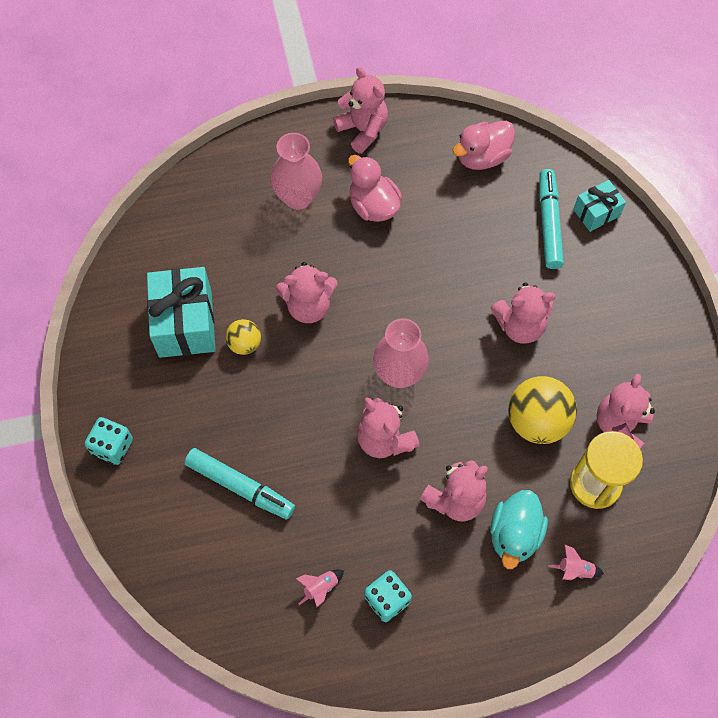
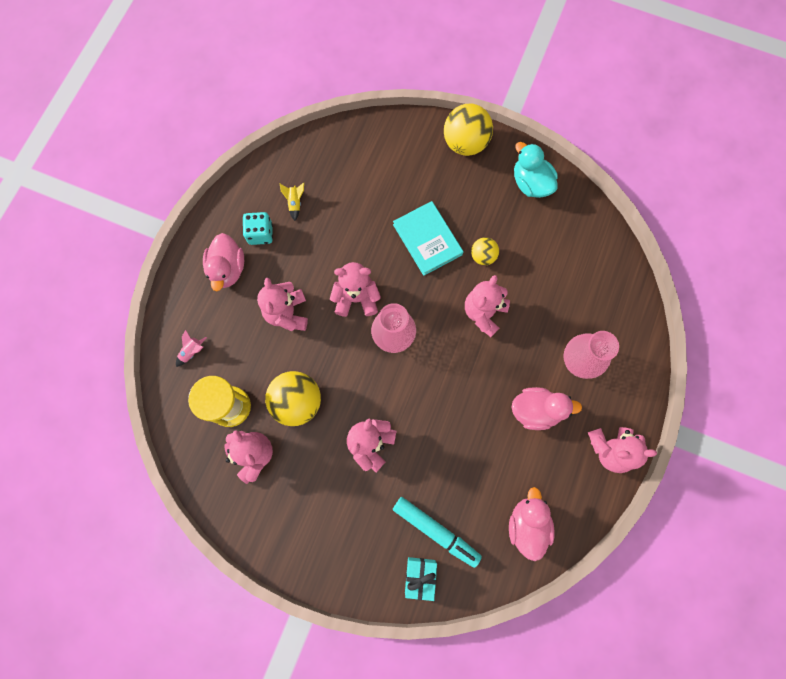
camera: 125 degrees right, 10 degrees up
turquoise dice [85,417,133,465] -> yellow ball [444,104,493,156]
turquoise gift [147,267,216,358] -> none
turquoise marker [185,448,295,520] -> none
pink rocket [296,569,344,607] -> yellow rocket [279,182,304,221]
turquoise duck [490,490,548,569] -> turquoise duck moved to [514,142,558,198]
none -> pink duck [203,233,244,291]
none -> turquoise book [393,201,464,276]

